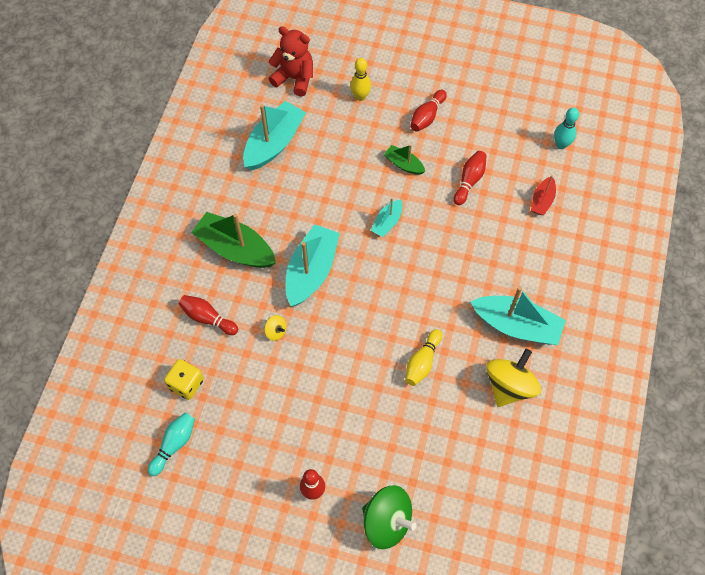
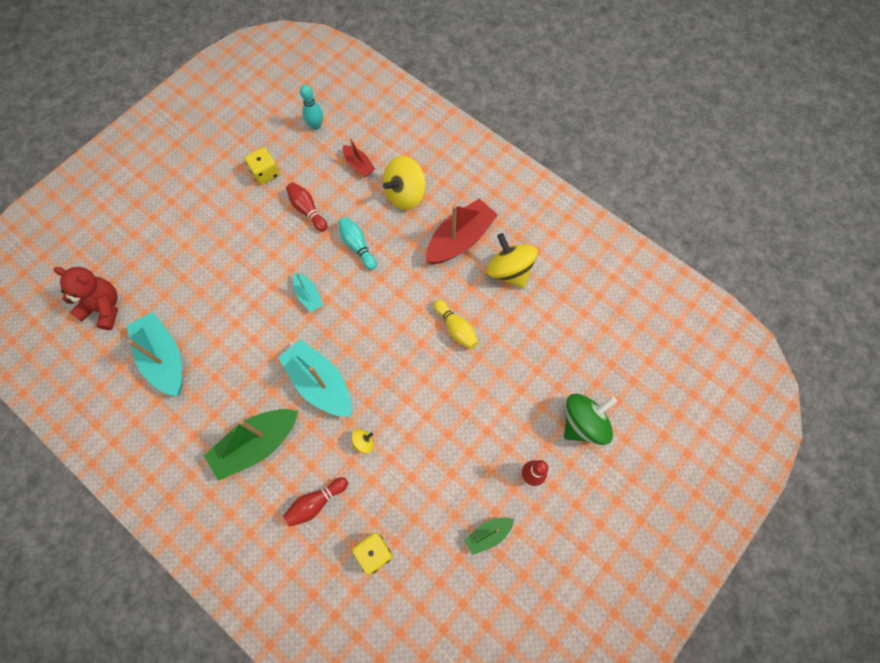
camera: 65 degrees left, 5 degrees up
turquoise bowling pin [148,413,195,476] -> turquoise bowling pin moved to [338,217,377,270]
red teddy bear [268,26,313,97] -> red teddy bear turned 60 degrees clockwise [54,267,118,330]
yellow bowling pin [350,58,371,101] -> none
green boat [384,145,425,175] -> green boat moved to [464,517,514,555]
red bowling pin [410,90,447,132] -> none
turquoise boat [470,287,566,345] -> red boat [426,199,498,264]
none -> yellow dice [244,147,280,185]
none -> yellow spinning top [383,156,426,210]

